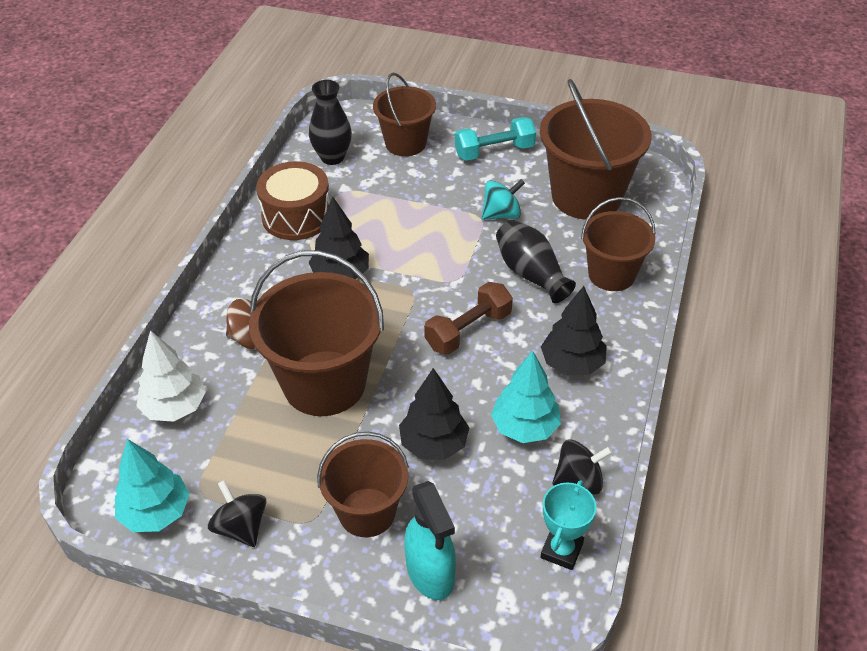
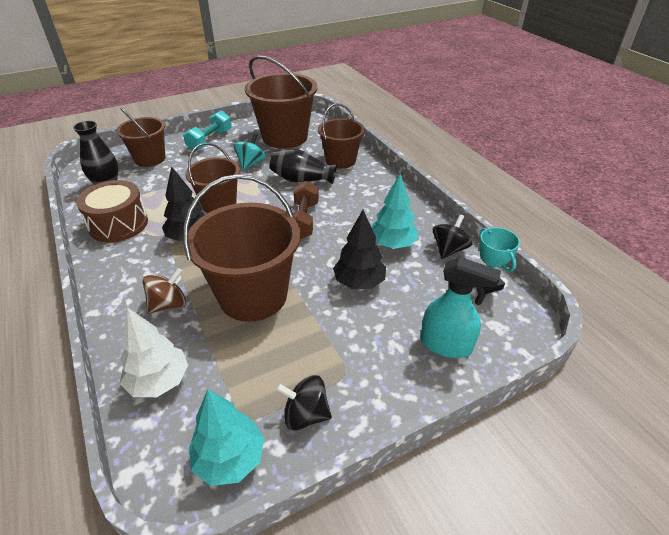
camera: 45 degrees left, 5 degrees down
brown bucket [317,432,409,537] -> brown bucket moved to [185,143,240,213]
black tree [541,286,607,375] -> none

